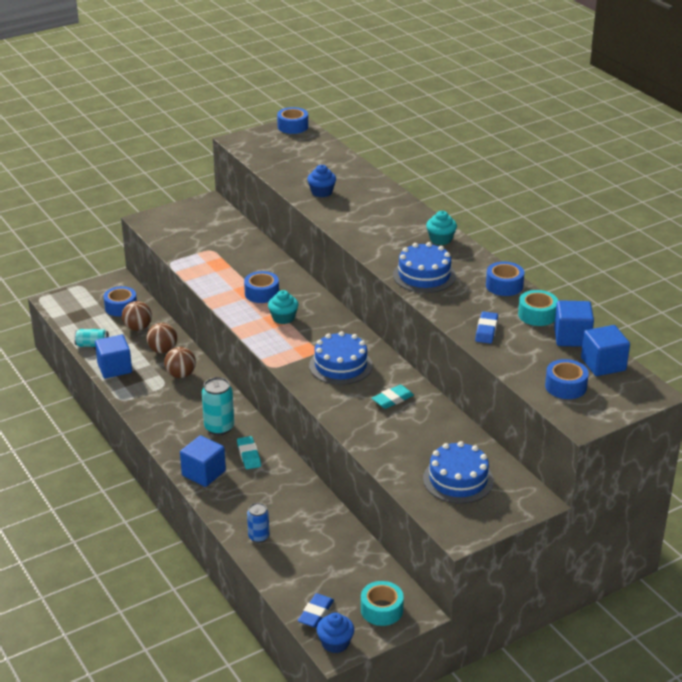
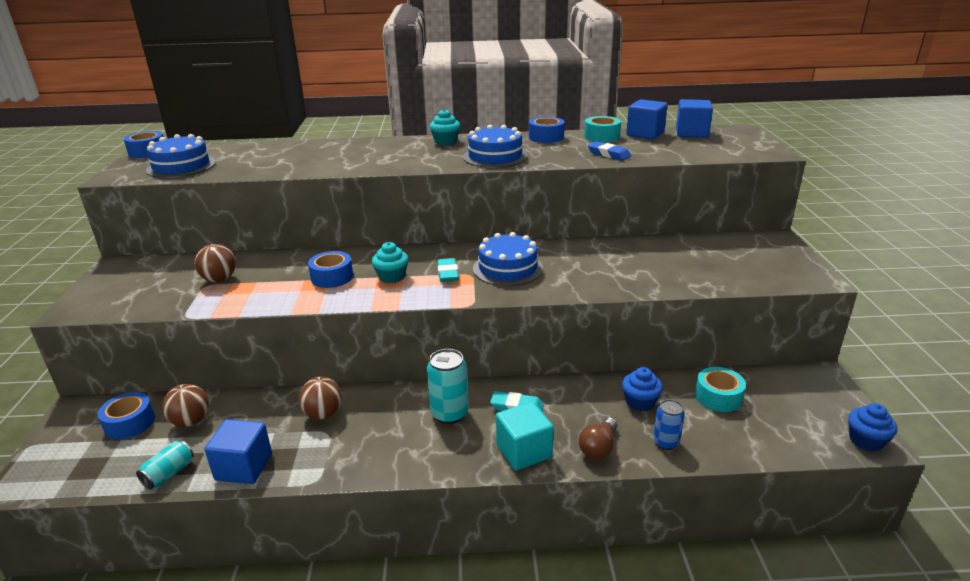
camera: 60 degrees left, 5 degrees down
brown ball [147,323,177,353] -> brown ball moved to [195,244,236,282]
blue cube [180,435,226,487] -> turquoise cube [496,402,554,471]
blue eraser [298,593,334,628] -> none
blue cupcake [307,165,336,197] -> blue cupcake moved to [622,367,663,412]
turquoise tape [361,581,404,626] -> turquoise tape moved to [695,367,746,412]
turquoise eraser [372,385,414,409] -> turquoise eraser moved to [437,258,459,282]
blue cake [423,441,494,504] -> blue cake moved to [146,134,216,178]
blue tape [545,359,589,399] -> none
none -> brown light bulb [579,417,617,459]

